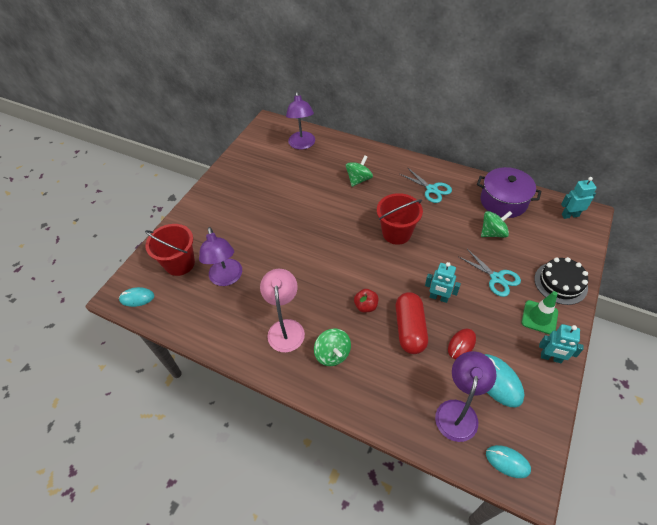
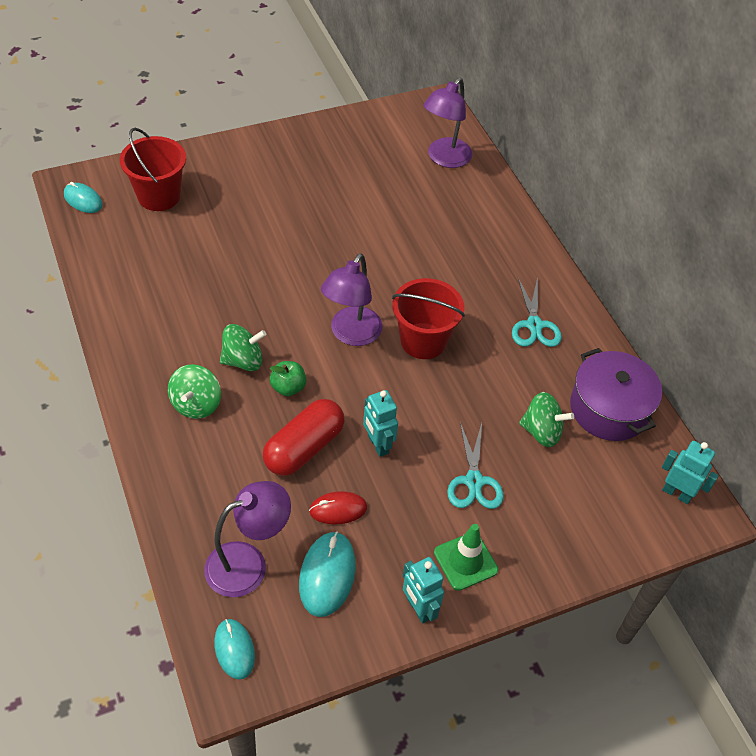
camera: 35 degrees right, 0 degrees up
purple lamp [199,227,242,286] -> purple lamp moved to [321,253,382,346]
pink lamp [260,269,305,352] -> none
green spinning top [346,155,373,187] -> green spinning top moved to [220,324,266,371]
red apple [354,289,379,313] -> green apple [270,361,306,396]
black cake [534,257,588,305] -> none

